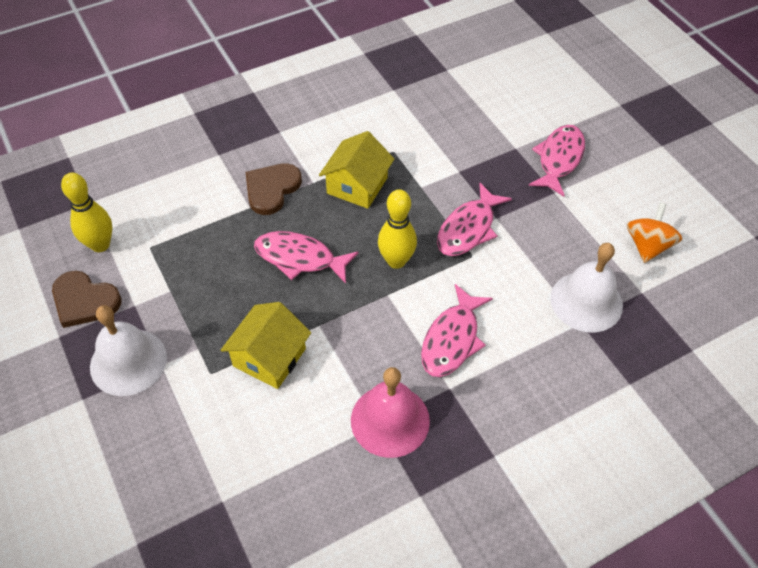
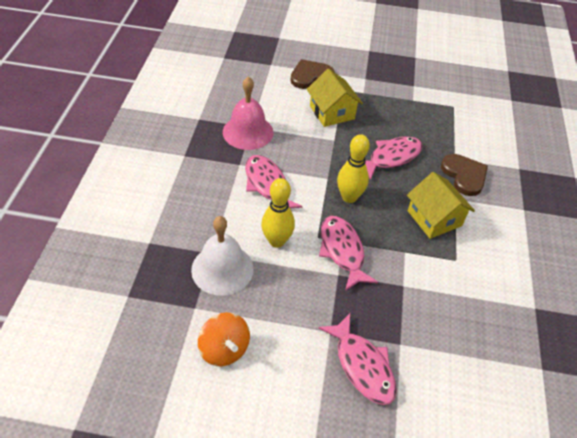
camera: 125 degrees right, 5 degrees down
brown heart [52,271,122,328] -> brown heart moved to [290,59,335,89]
yellow bowling pin [61,173,112,252] -> yellow bowling pin moved to [261,178,295,248]
white bell [90,305,167,396] -> none

